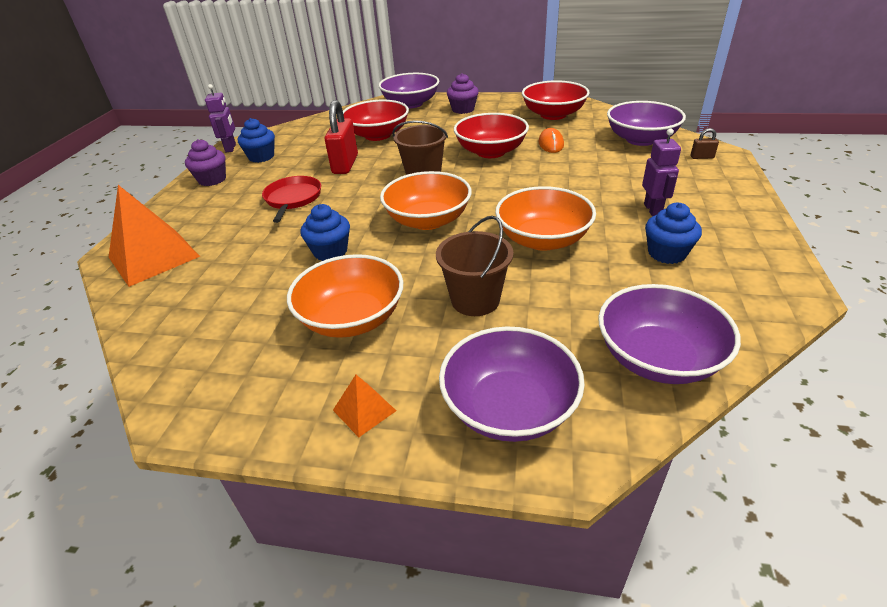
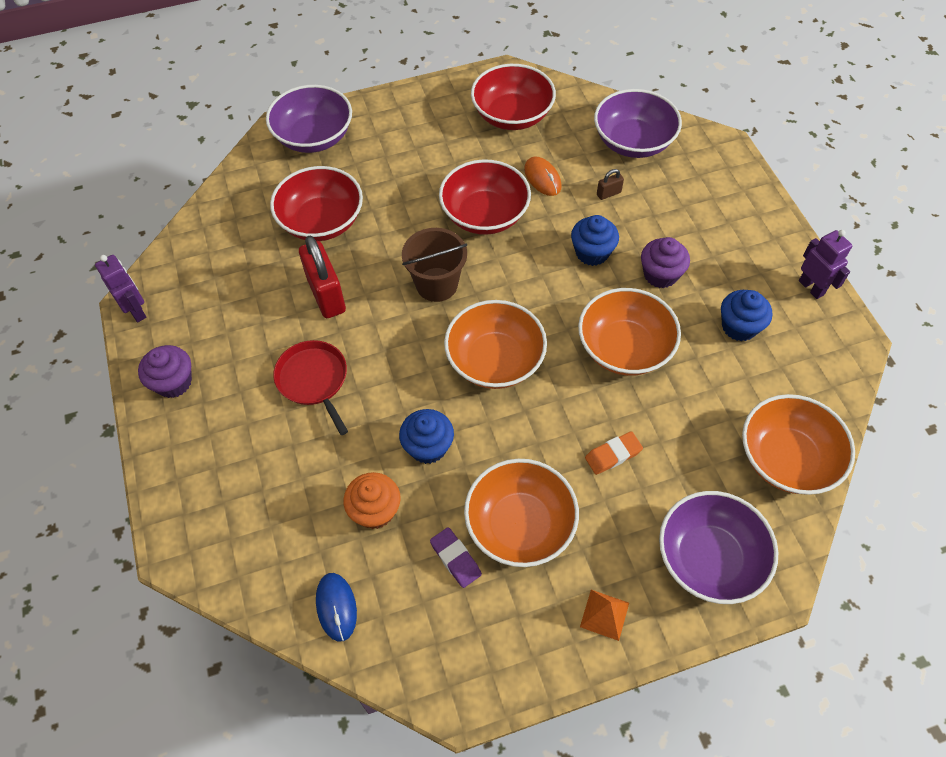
camera: 30 degrees left, 20 degrees up
orange pyramid [109,185,200,287] -> none
blue cupcake [238,118,275,163] -> blue cupcake moved to [571,215,619,266]
brown bucket [436,216,513,316] -> orange eraser [585,431,643,475]
purple cupcake [447,73,479,114] -> purple cupcake moved to [641,237,690,288]
purple bowl [598,284,741,384] -> orange bowl [742,394,855,495]
purple robot [642,128,681,217] -> purple robot moved to [799,230,852,299]
brown padlock [691,128,719,159] -> brown padlock moved to [597,169,624,200]
none -> blue mouse [316,573,357,642]
none -> orange cupcake [343,472,401,529]
none -> purple eraser [430,527,482,588]

